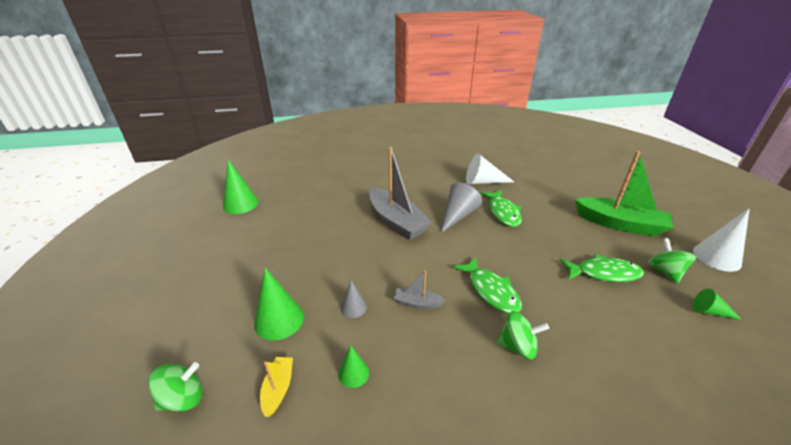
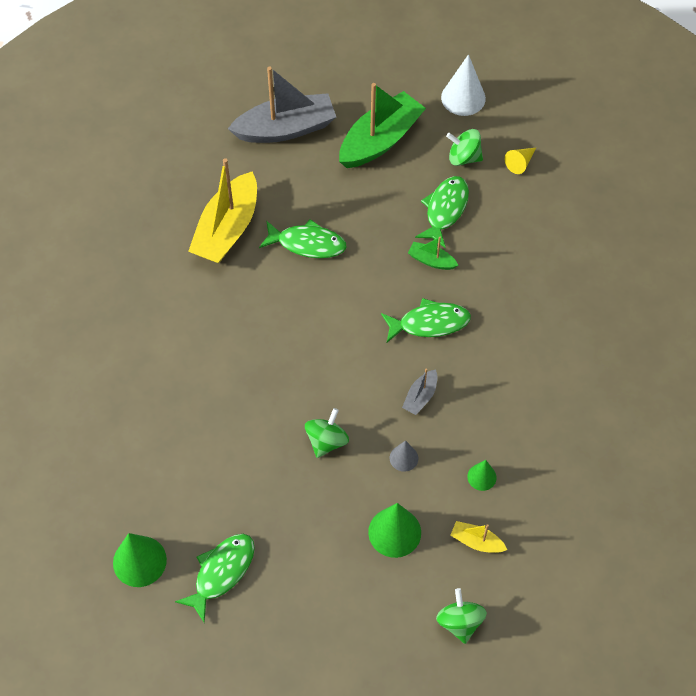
camera: 70 degrees left, 25 degrees up
grey boat [369,147,432,240] -> grey boat moved to [228,67,336,143]
grey cone [440,182,482,234] -> none
white cone [466,154,514,184] -> yellow boat [188,158,257,263]
green spinning top [496,311,549,360] -> green spinning top moved to [305,408,349,458]
green cone [693,288,742,320] -> yellow cone [505,148,536,174]
none -> green fish [175,534,255,622]
none -> green boat [408,237,459,270]

